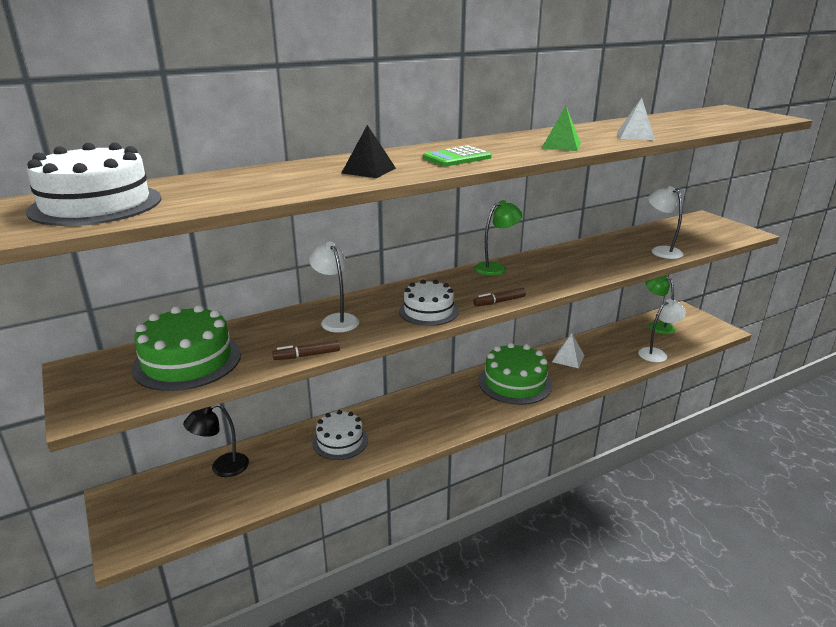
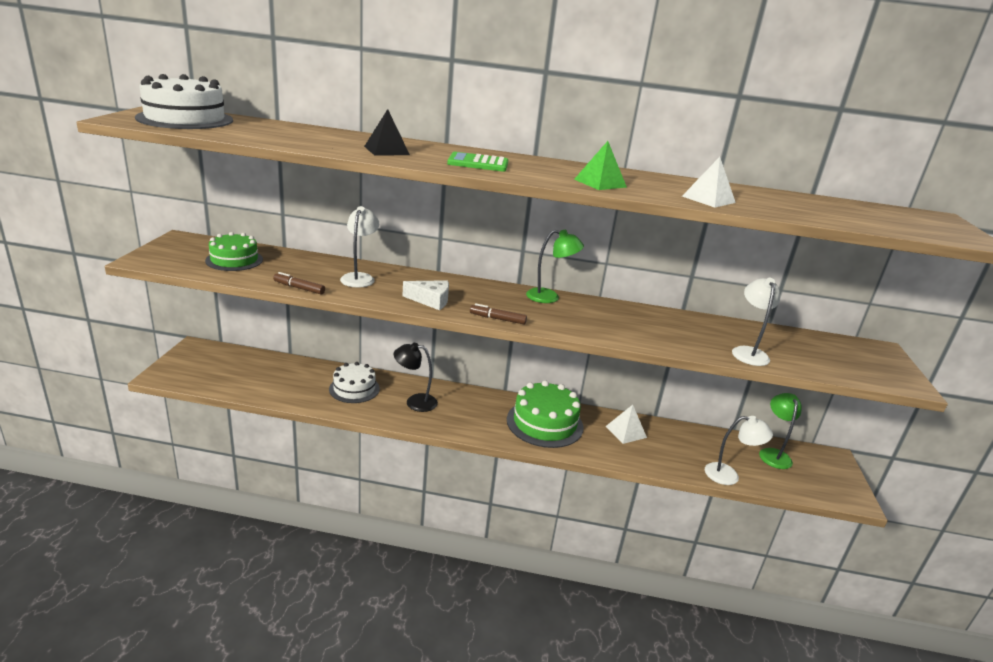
camera: 35 degrees right, 0 degrees up
green cake [131,305,241,391] -> green cake [205,232,263,271], size x0.66
black lamp [183,404,249,477] -> black lamp moved to [394,343,438,412]
white cake [399,280,459,326] -> white cheese [403,280,449,310]

